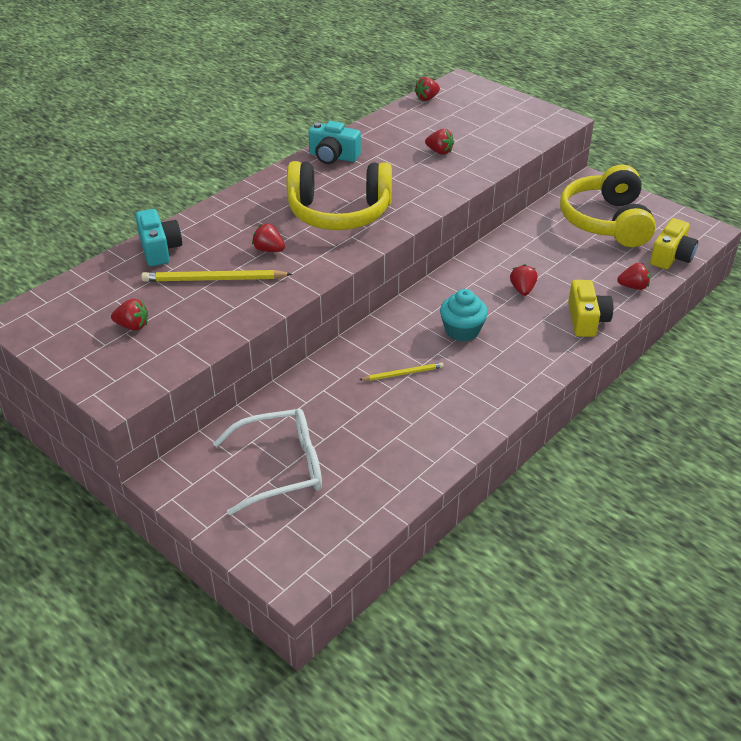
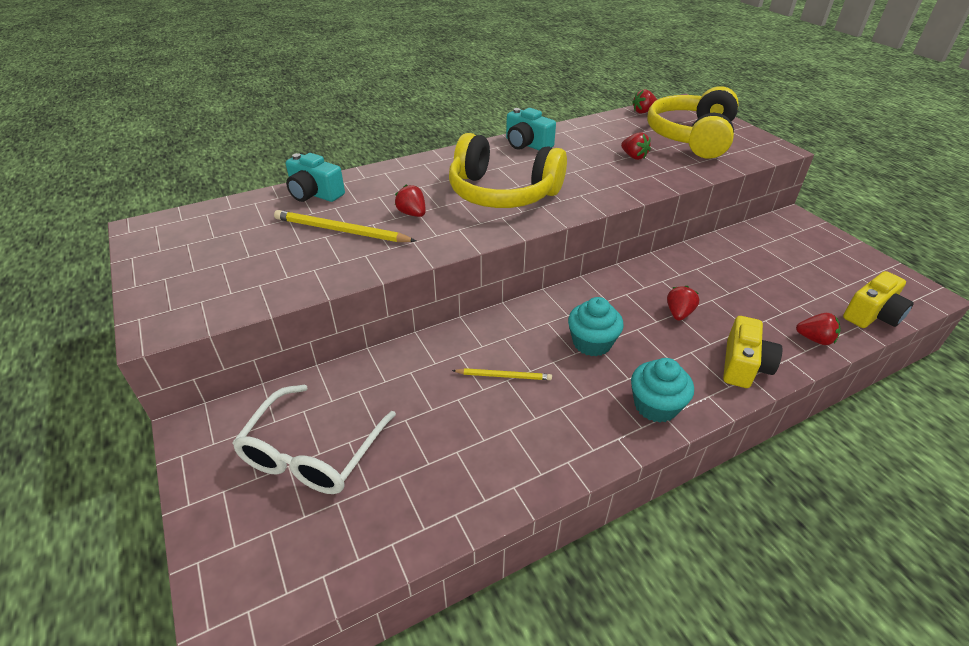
camera: 20 degrees right, 0 degrees up
red strawberry [111,299,148,330] -> none
turquoise camera [135,209,182,266] -> turquoise camera turned 120 degrees clockwise [286,153,345,202]
white glasses [213,408,322,515] -> white glasses turned 105 degrees clockwise [232,384,396,494]
yellow headphones [560,165,656,247] -> yellow headphones moved to [647,86,739,159]
none -> turquoise cupcake [631,358,694,423]

